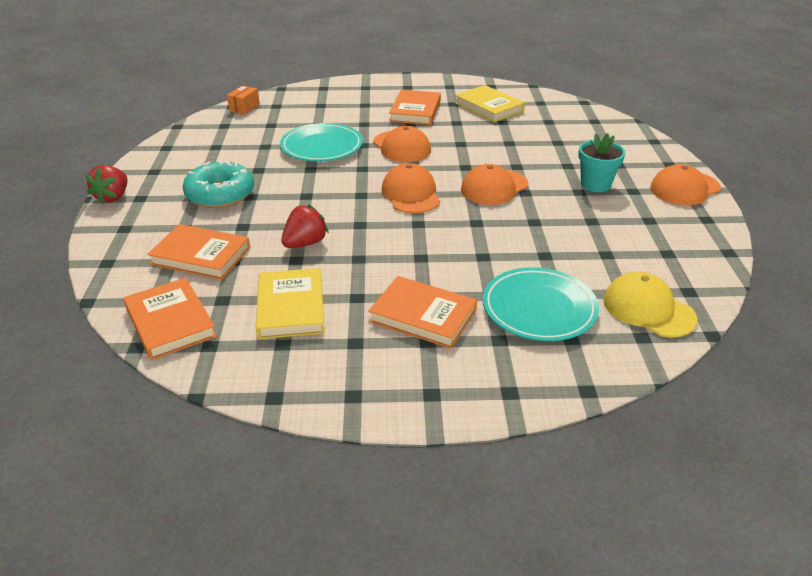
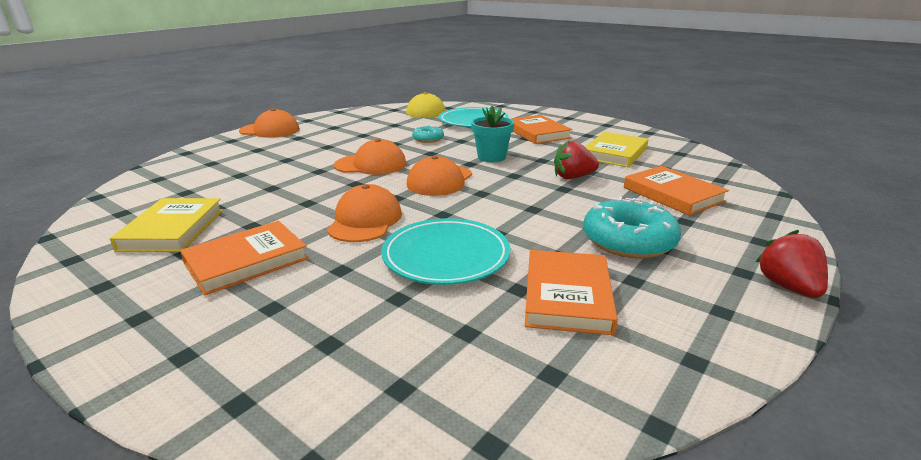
camera: 140 degrees left, 10 degrees down
red strawberry [85,165,127,204] -> red strawberry turned 60 degrees counterclockwise [756,230,828,298]
orange book [124,278,217,360] -> orange book moved to [525,250,618,335]
orange box [227,86,260,115] -> none
turquoise flower pot [578,133,626,192] -> turquoise flower pot moved to [471,106,514,162]
none -> turquoise donut [412,125,444,143]

